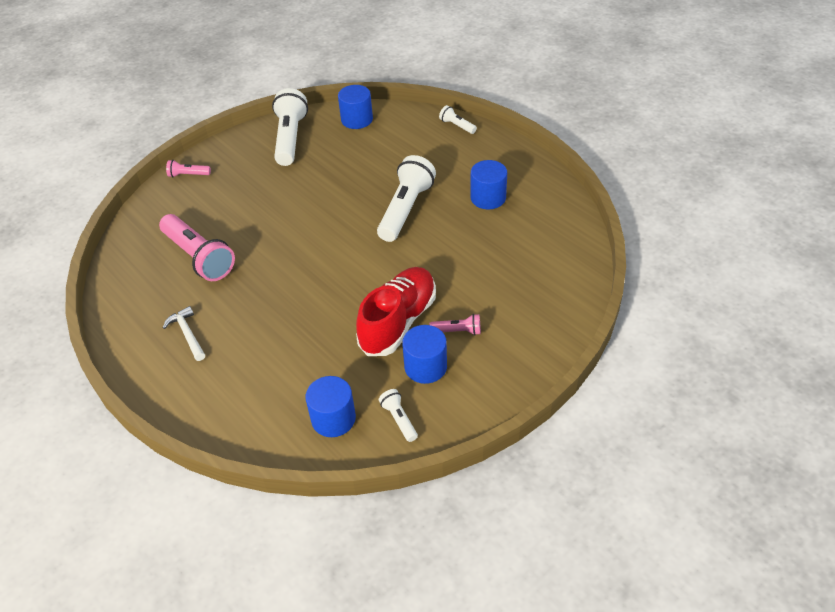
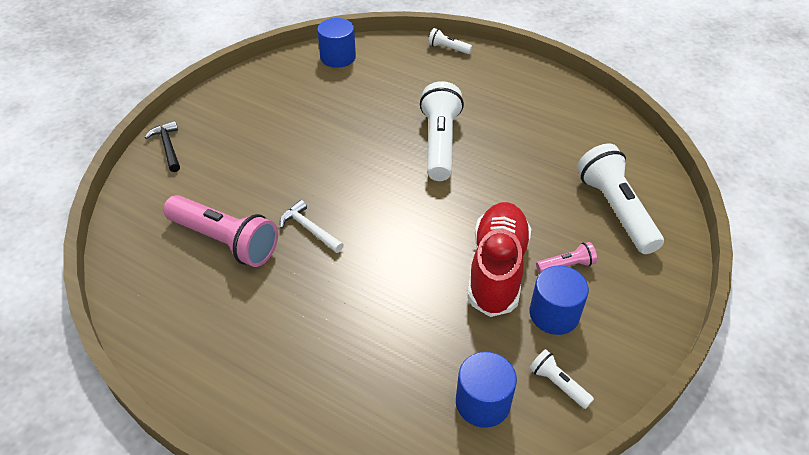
camera: 20 degrees left, 0 degrees up
white hammer [163,306,205,361] -> white hammer moved to [280,200,344,253]
pink flashlight [166,160,211,177] -> black hammer [145,121,180,172]
white flashlight [272,88,308,166] -> white flashlight moved to [577,144,664,254]
blue cylinder [470,160,507,209] -> none

